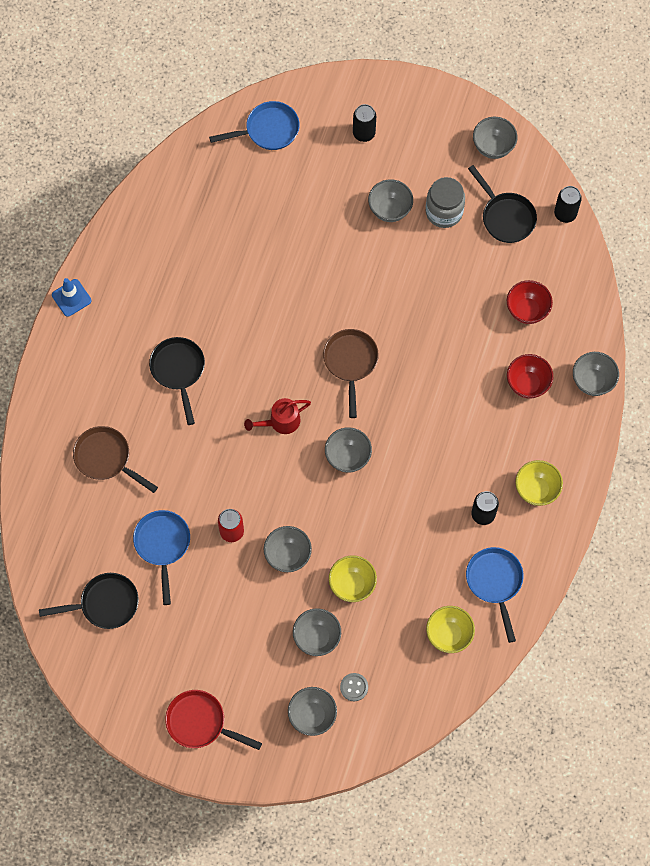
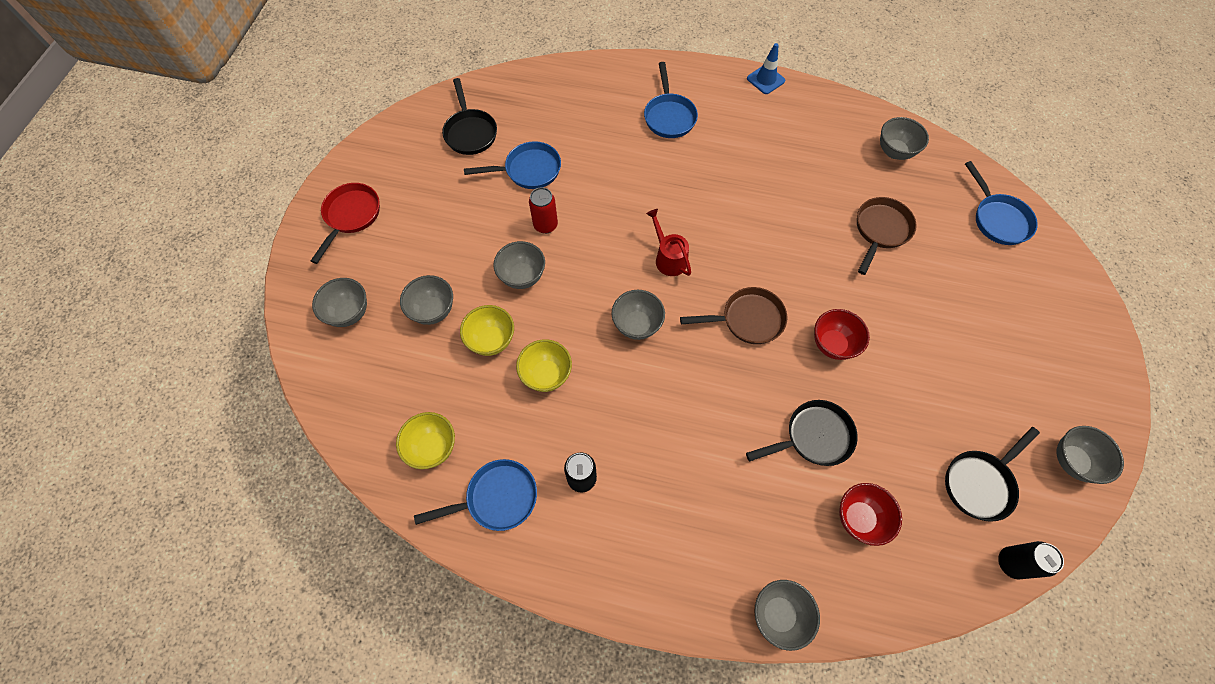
camera: 85 degrees right, 5 degrees down
brown pan [73,426,158,493] -> brown pan moved to [857,197,917,275]
black pan [149,337,205,425] -> black pan moved to [746,400,858,466]
grey button [340,673,368,701] -> none
black can [353,104,376,142] -> none
grey bowl [368,179,413,222] -> grey bowl moved to [880,117,929,160]
grey jar [426,177,465,228] -> none
red bowl [507,354,553,398] -> red bowl moved to [814,309,870,360]
yellow bowl [515,460,563,506] -> yellow bowl moved to [516,339,572,392]
none -> blue pan [644,62,698,138]

